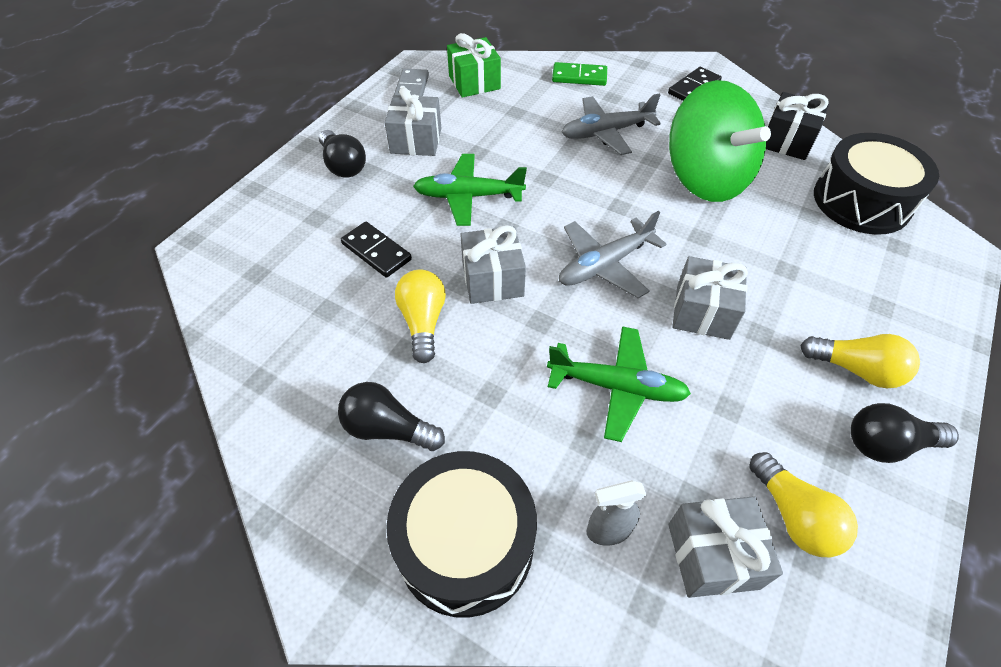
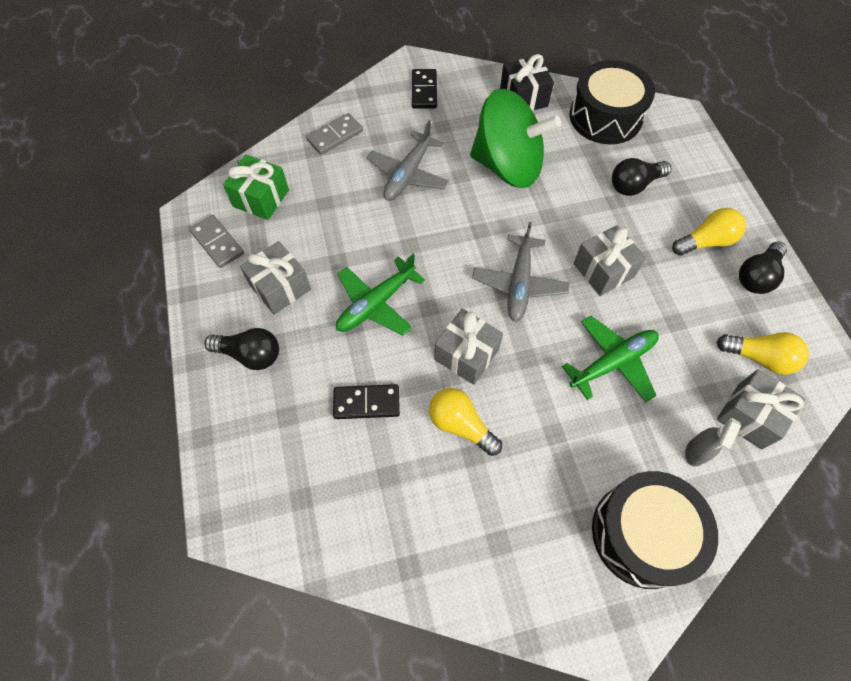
camera: 45 degrees left, 10 degrees up
black light bulb [338,382,445,451] -> black light bulb moved to [612,158,672,196]
green domino [552,62,607,86] -> grey domino [306,113,363,155]

